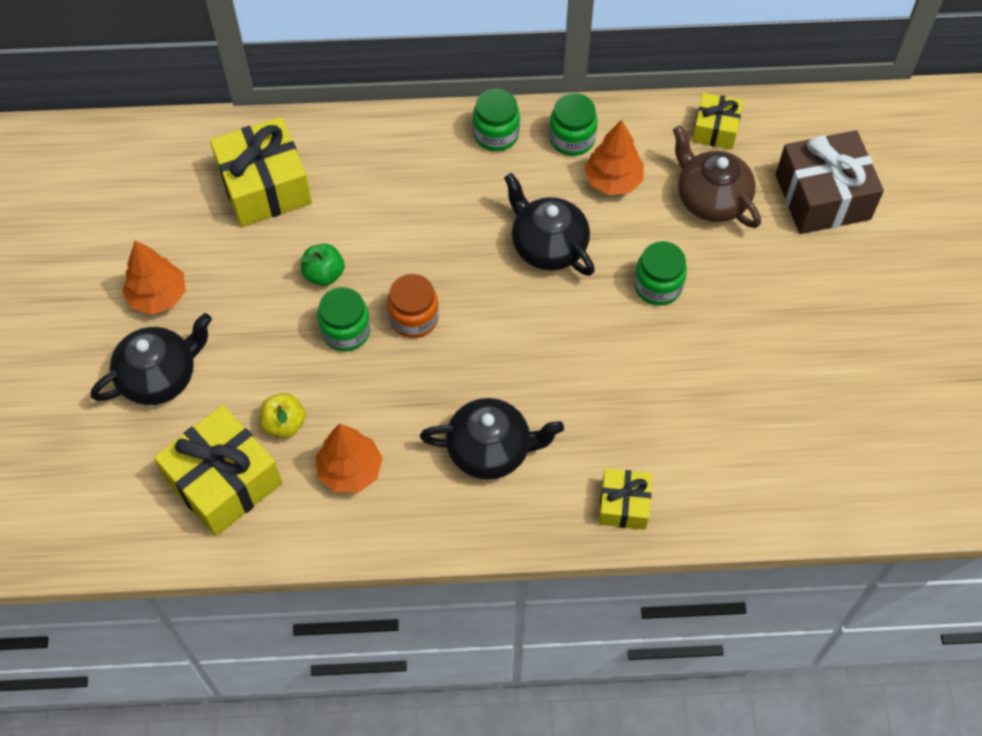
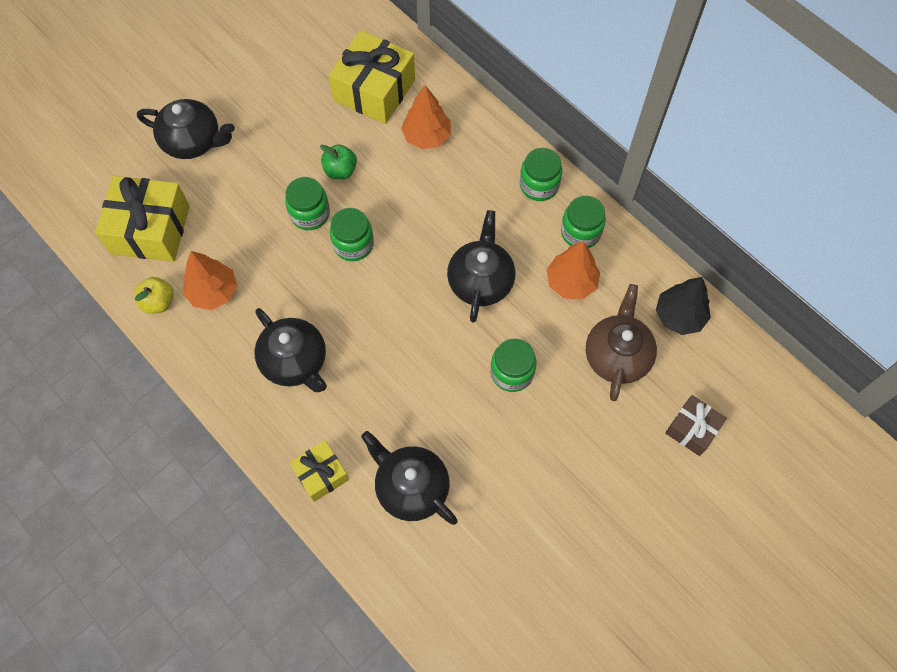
camera: 50 degrees right, 5 degrees up
orange tree [122,241,186,315] -> orange tree moved to [401,85,451,149]
yellow apple [259,393,306,438] -> yellow apple moved to [134,277,174,314]
orange jar [387,274,439,338] -> green jar [330,208,374,261]
yellow gift [692,93,743,150] -> black tree [656,277,711,335]
brown gift [775,130,884,234] -> brown gift [665,395,727,456], size x0.56
none -> black teapot [361,431,458,525]

